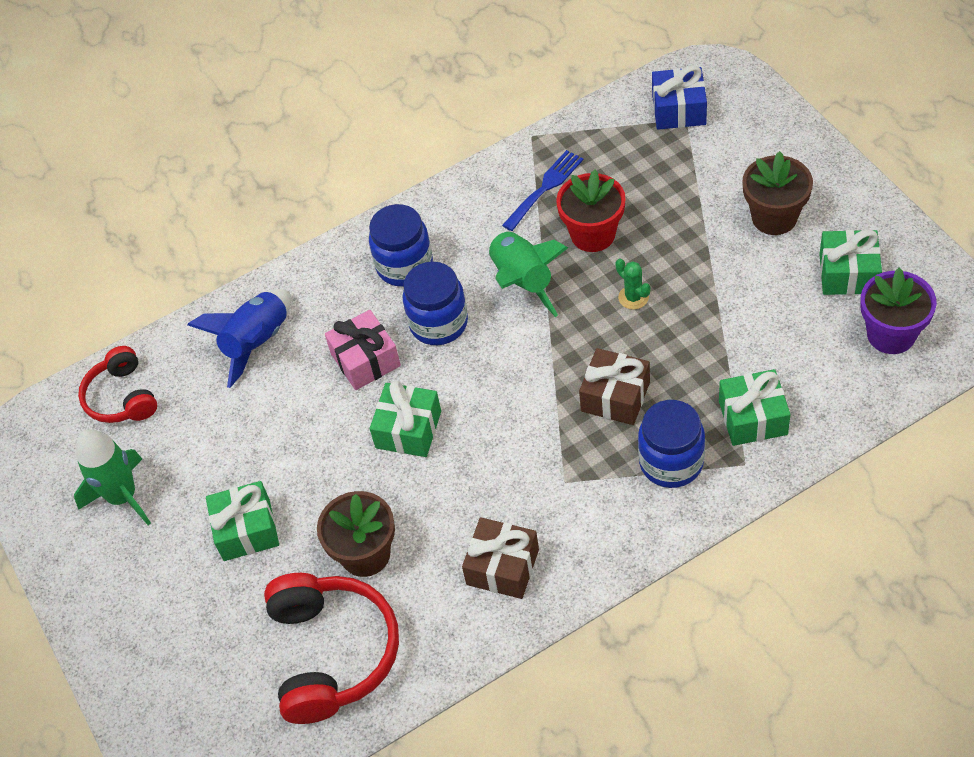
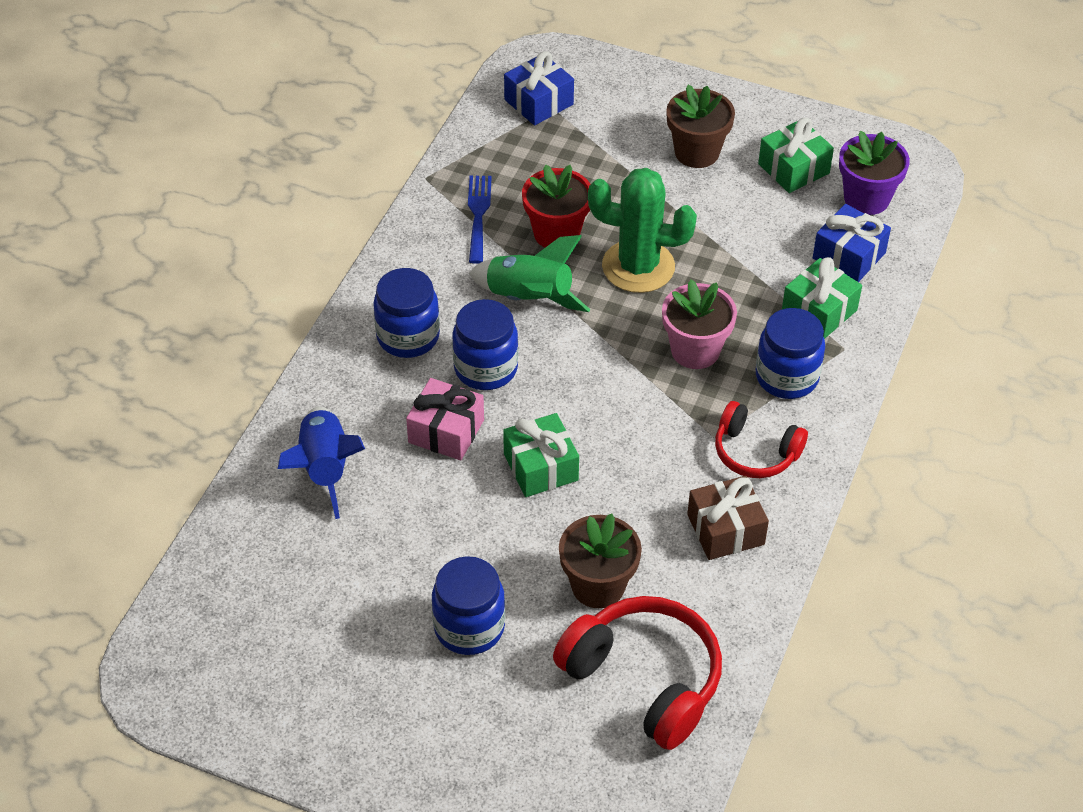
camera: 45 degrees left, 5 degrees down
green rocket [74,429,151,525] -> none
red headphones [78,346,157,423] -> red headphones moved to [715,401,808,478]
green gift [206,481,279,561] -> blue jar [432,556,505,655]
brown gift [579,348,650,425] -> pink flower pot [662,280,737,369]
green cactus [615,258,651,310] -> green cactus [588,168,697,293], size x2.35
none -> blue gift [813,204,891,282]

